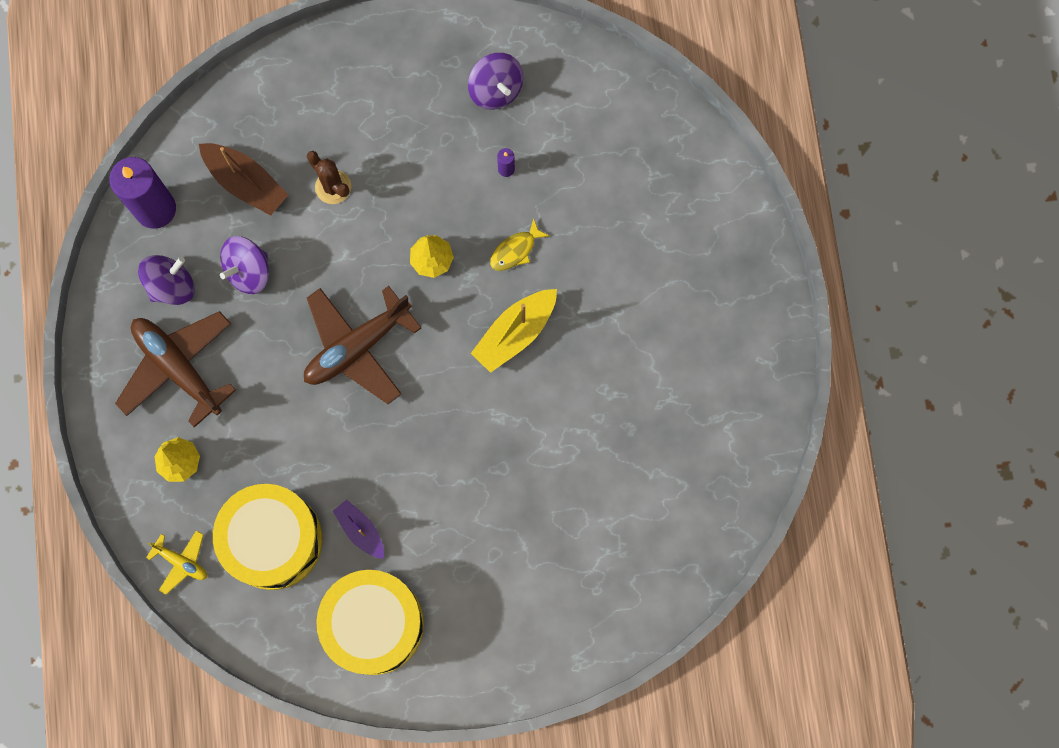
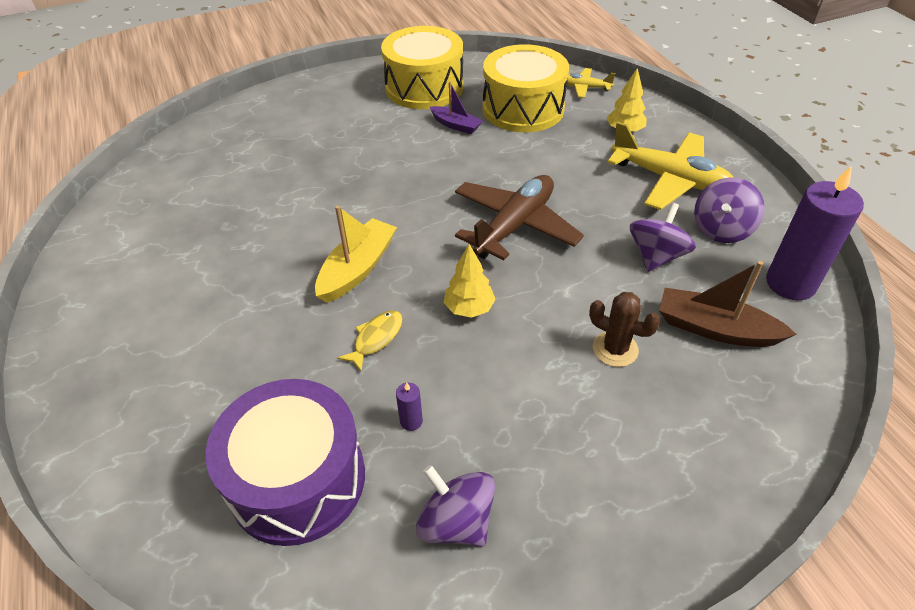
camera: 165 degrees right, 30 degrees down
brown plane [115,311,236,428] -> yellow plane [607,122,734,210]
none -> purple drum [206,379,365,546]

